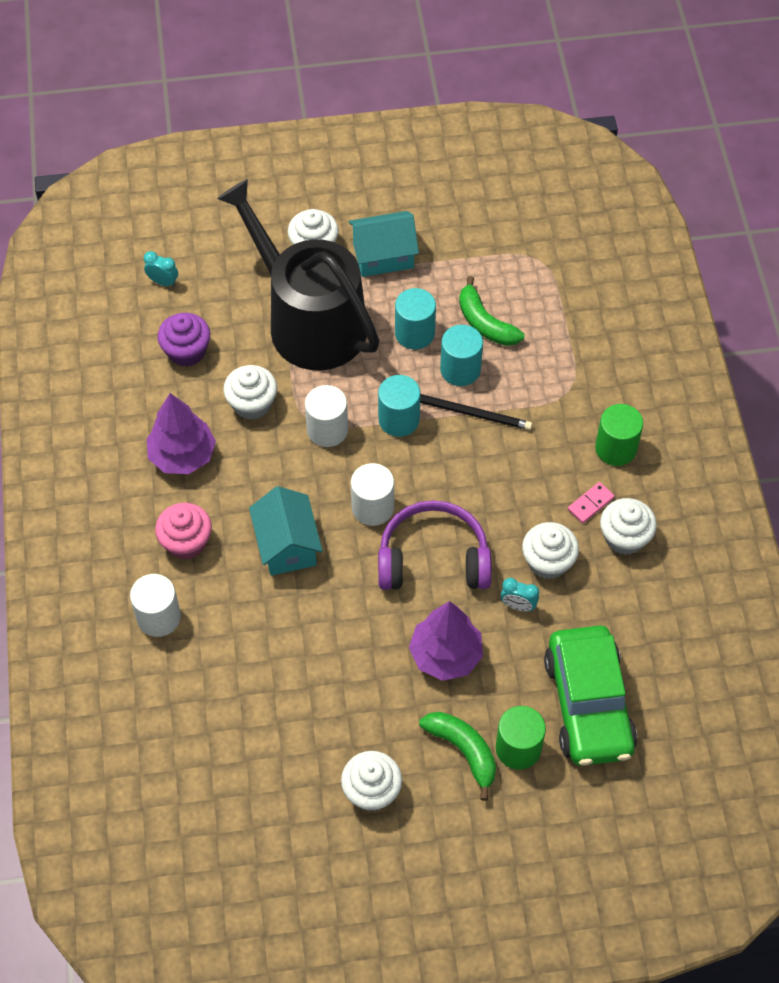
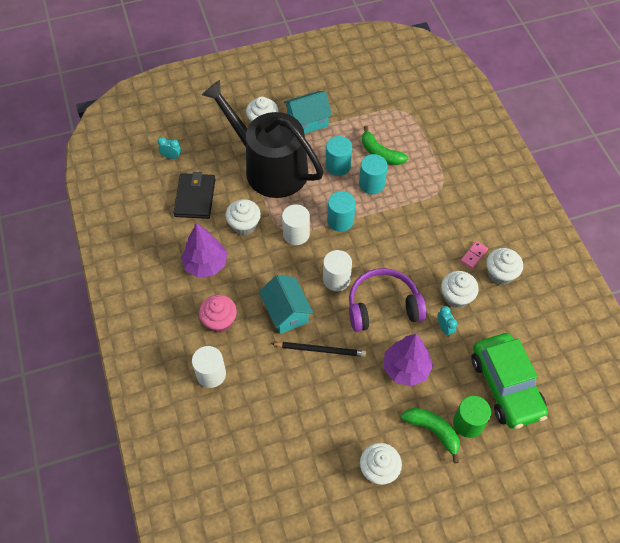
camera: 10 degrees left, 0 degrees up
purple cupcake [157,313,210,367] -> black wallet [173,172,216,219]
black pencil [420,394,532,430] -> black pencil moved to [271,342,366,357]
turquoise clock [500,578,539,612] -> turquoise clock turned 120 degrees counterclockwise [438,306,457,337]
green cylinder [595,404,643,466] -> none

